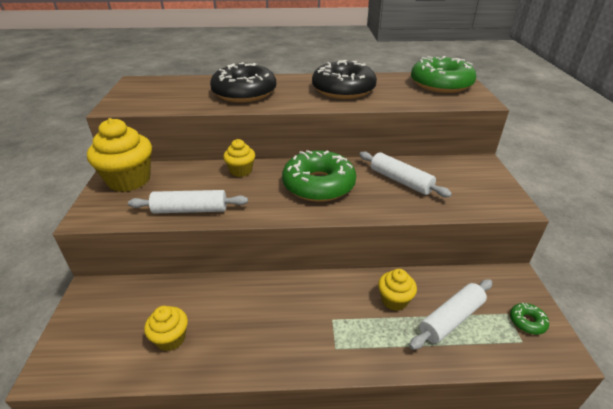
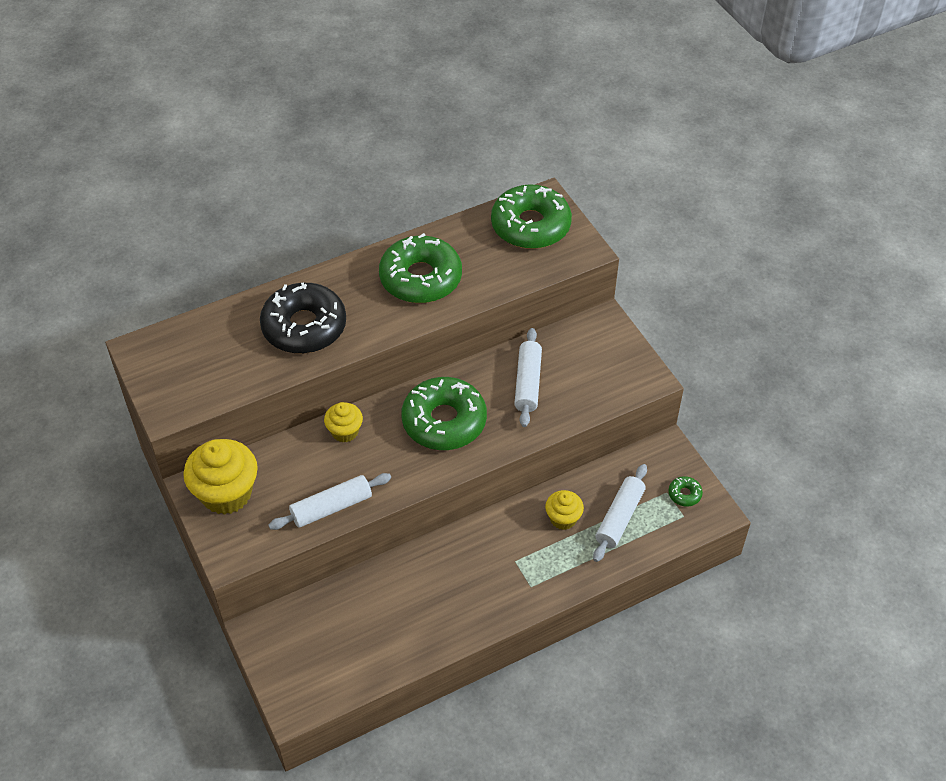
camera: 25 degrees left, 15 degrees up
yellow cupcake [144,306,188,351] -> none
black donut [312,60,377,99] -> green donut [379,233,462,303]
white rolling pin [359,152,452,197] -> white rolling pin turned 75 degrees clockwise [514,328,542,427]

